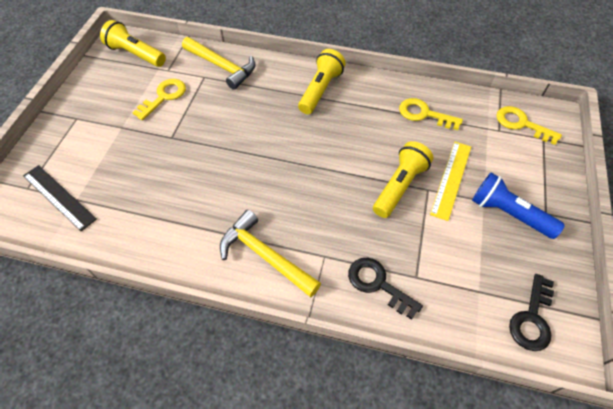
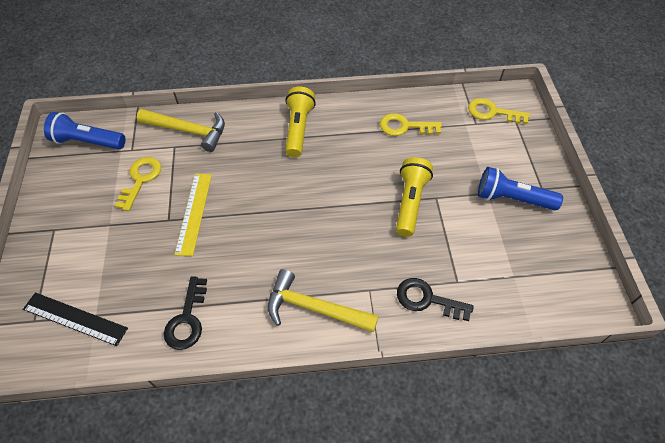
camera: 20 degrees left, 0 degrees up
yellow flashlight [100,20,166,67] -> blue flashlight [44,112,126,149]
yellow ruler [430,142,471,221] -> yellow ruler moved to [175,173,212,256]
black key [509,274,554,351] -> black key moved to [164,276,207,350]

